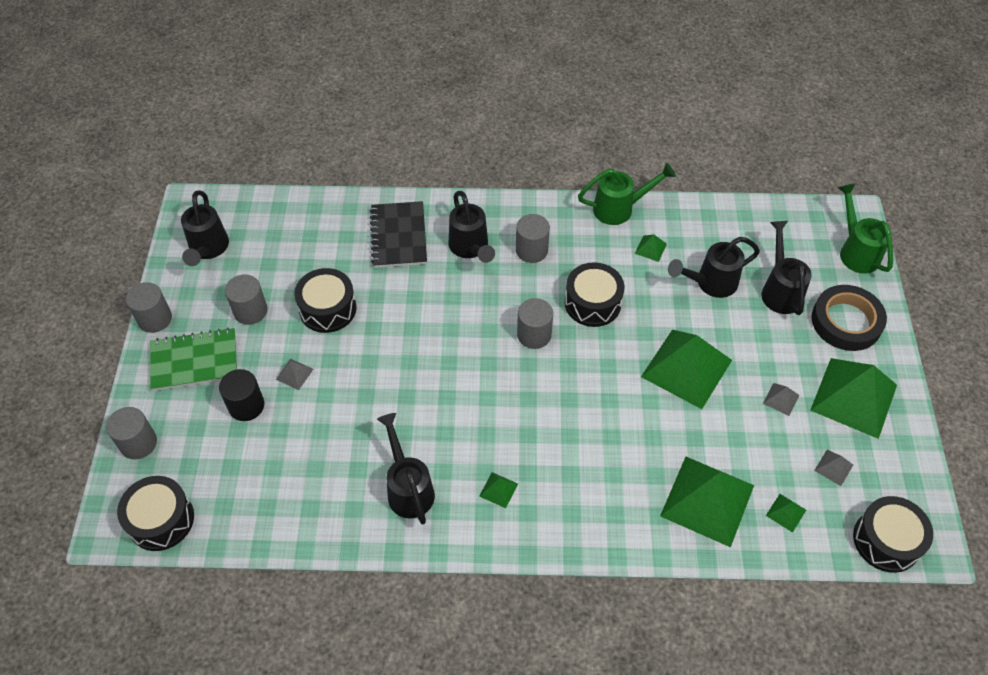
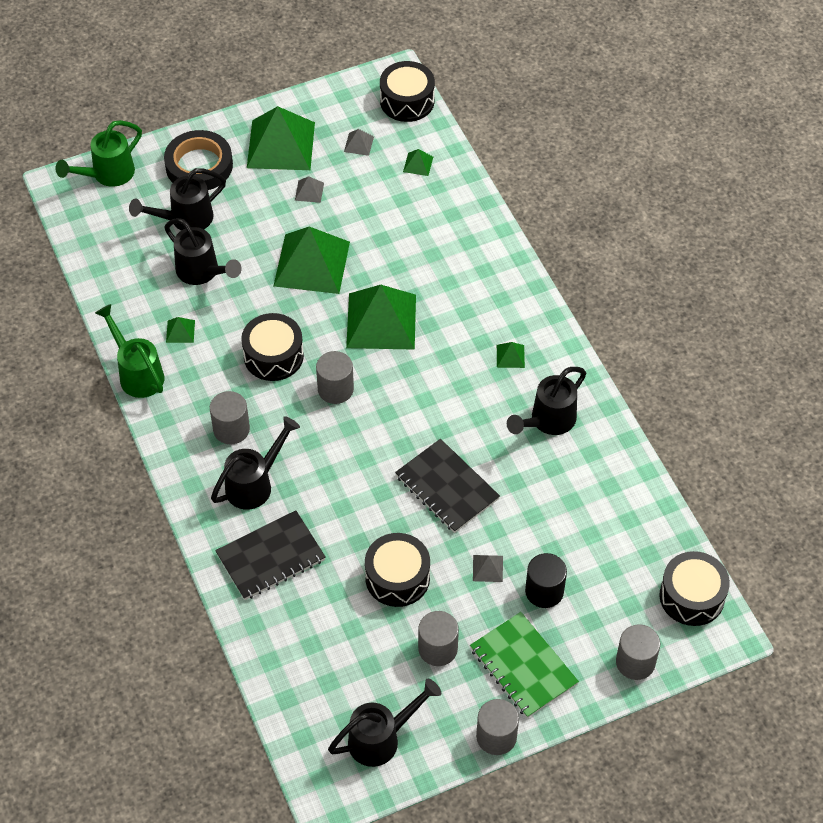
camera: 115 degrees left, 0 degrees up
green pyramid [660,457,754,547] -> green pyramid moved to [346,285,416,350]
none -> black notebook [395,439,500,533]

